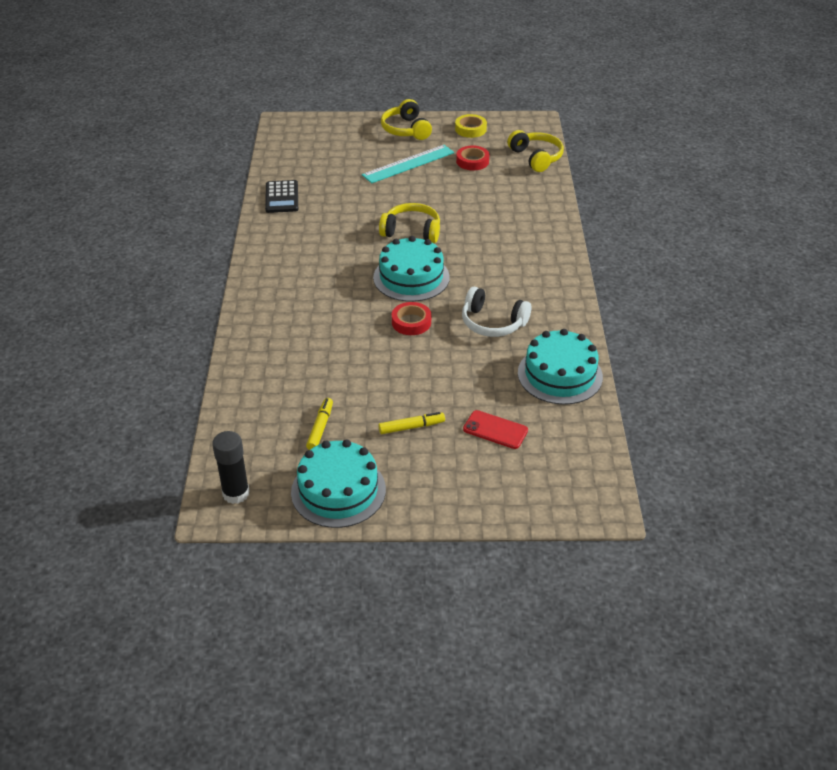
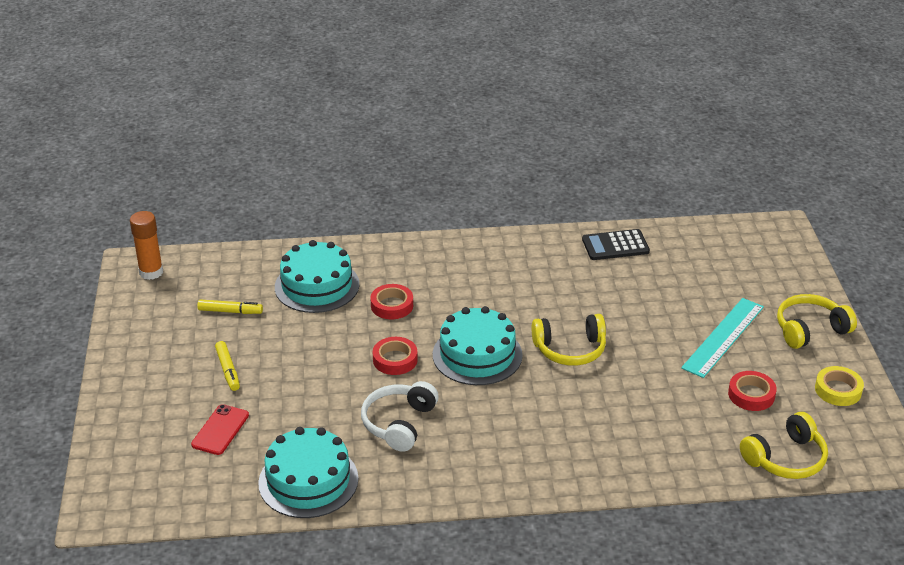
camera: 85 degrees right, 5 degrees down
black glue stick [212,431,250,504] -> orange glue stick [130,211,163,280]
turquoise cake [291,439,386,528] -> turquoise cake moved to [275,240,359,313]
turquoise ruler [362,145,454,183] -> turquoise ruler turned 75 degrees clockwise [681,298,764,378]
yellow headphones [379,203,440,243] -> yellow headphones turned 75 degrees clockwise [532,314,606,366]
none -> red tape [370,284,413,319]

